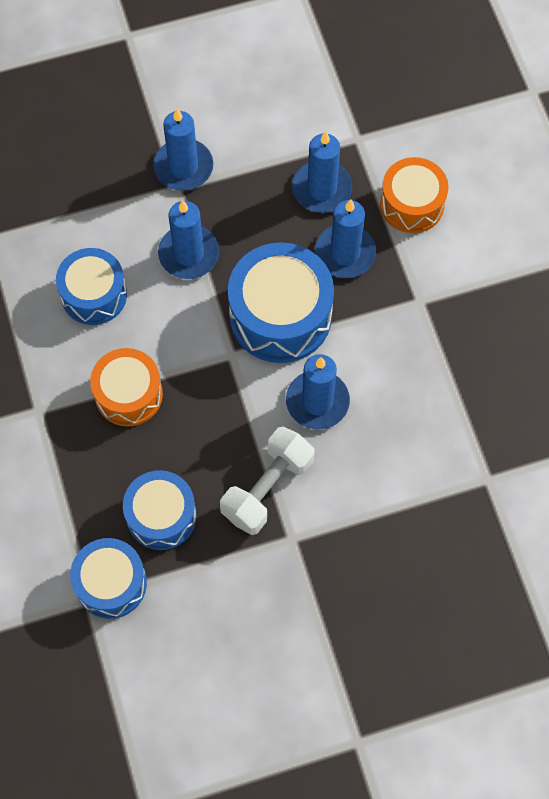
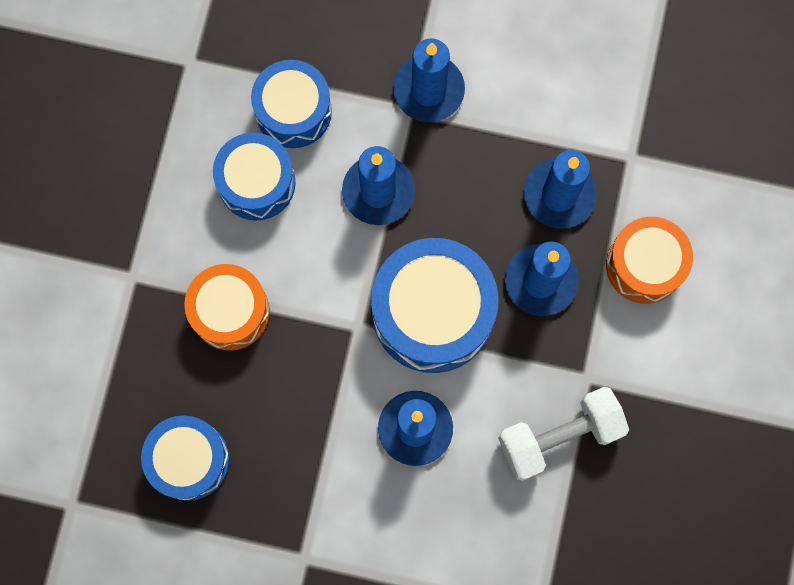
camera: 30 degrees right, 10 degrees up
blue drum [70,538,147,619] -> blue drum moved to [251,60,332,148]
white dumbbell [220,427,314,535] -> white dumbbell moved to [498,387,629,481]

